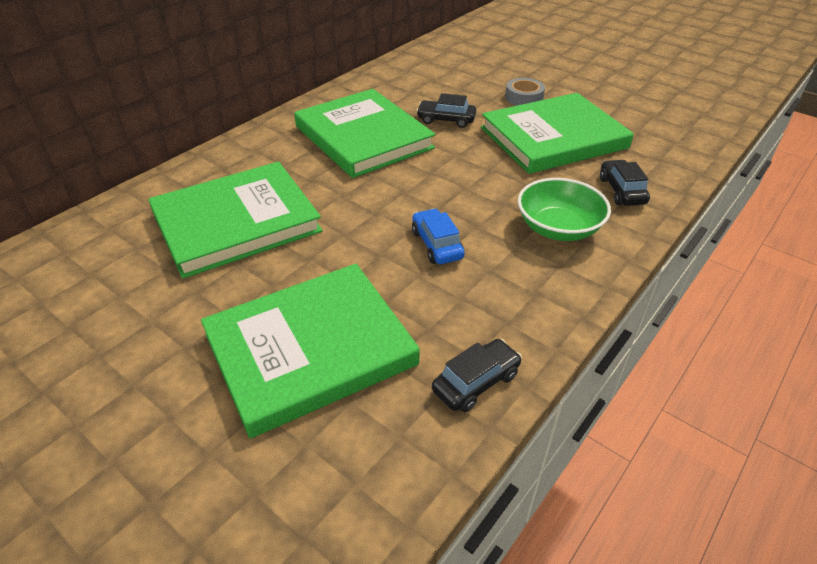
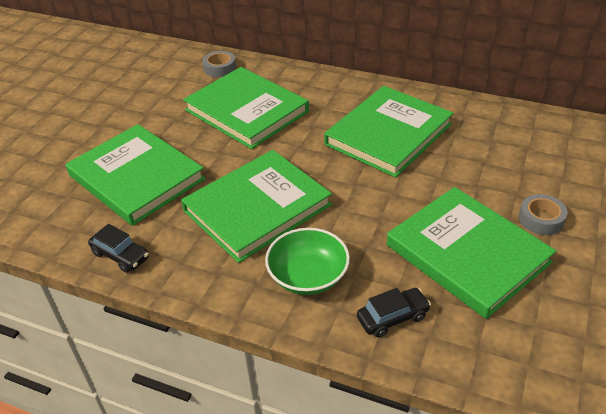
camera: 75 degrees right, 0 degrees up
blue car [412,208,465,264] -> green book [181,150,332,263]
black car [416,93,476,128] -> none
none -> grey tape [203,51,236,77]

